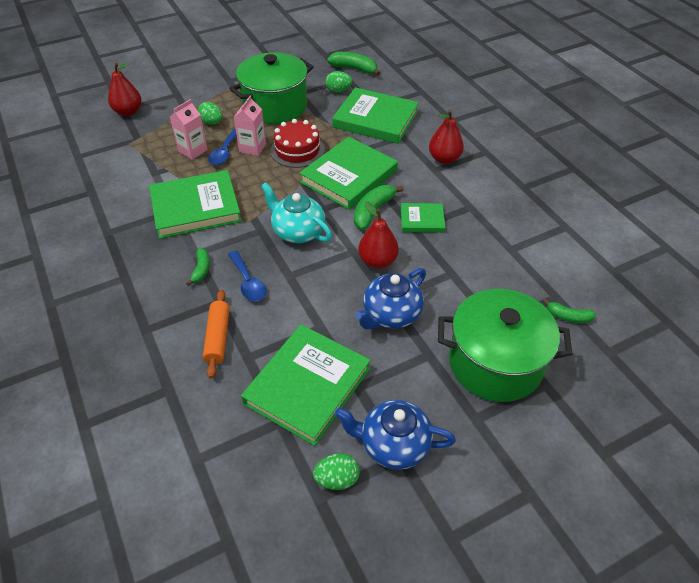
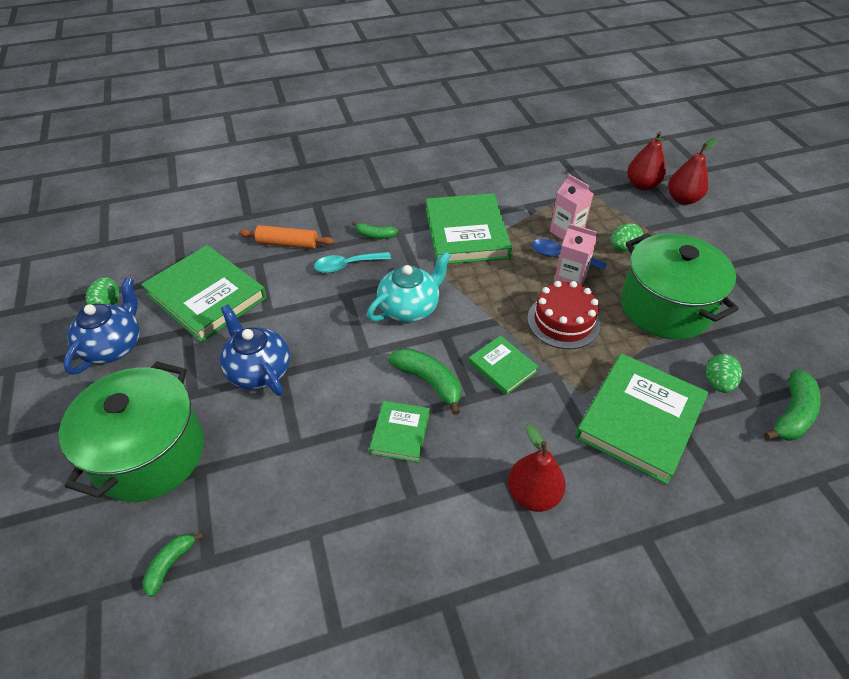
camera: 100 degrees right, 0 degrees up
blue spoon [228,251,266,301] -> turquoise spoon [314,252,391,273]
green book [299,137,398,210] -> green book [469,335,539,395], size x0.52
red pear [358,201,399,269] -> red pear moved to [668,137,717,205]

